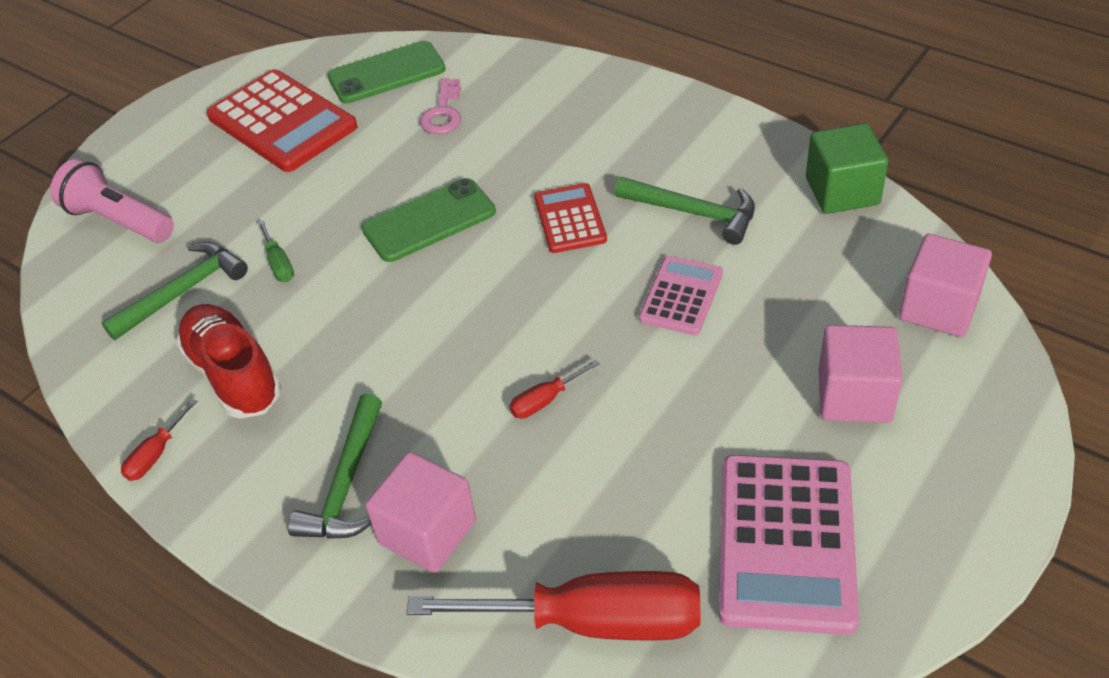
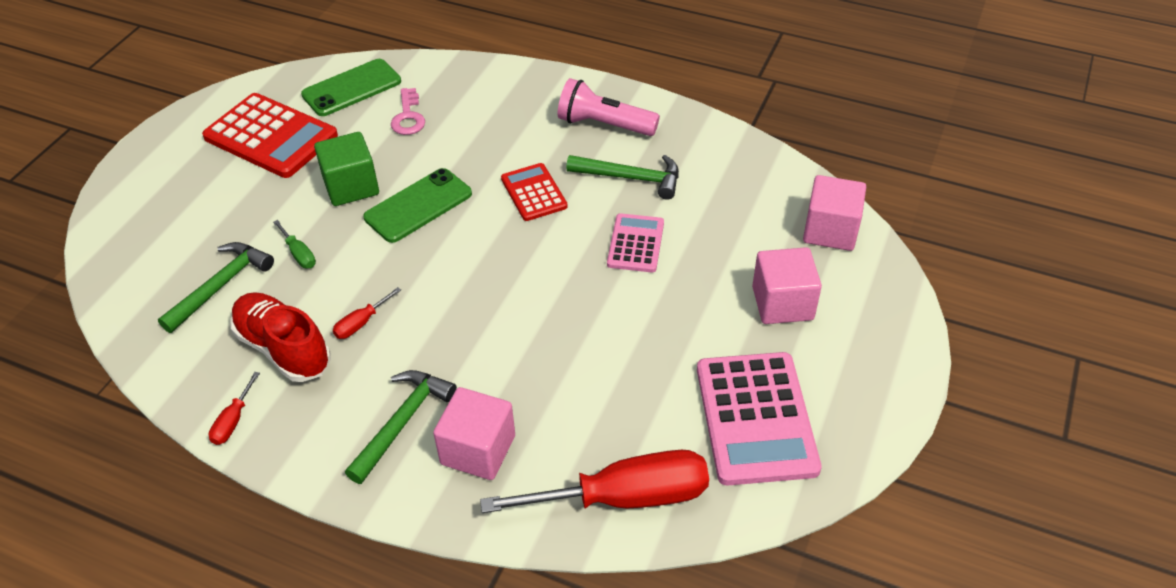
camera: 15 degrees left, 0 degrees up
pink flashlight [50,159,174,243] -> pink flashlight moved to [558,78,660,136]
green hammer [288,394,382,539] -> green hammer turned 150 degrees counterclockwise [345,370,457,484]
red screwdriver [509,359,600,419] -> red screwdriver moved to [333,287,401,339]
green cube [806,123,888,214] -> green cube moved to [314,132,379,206]

